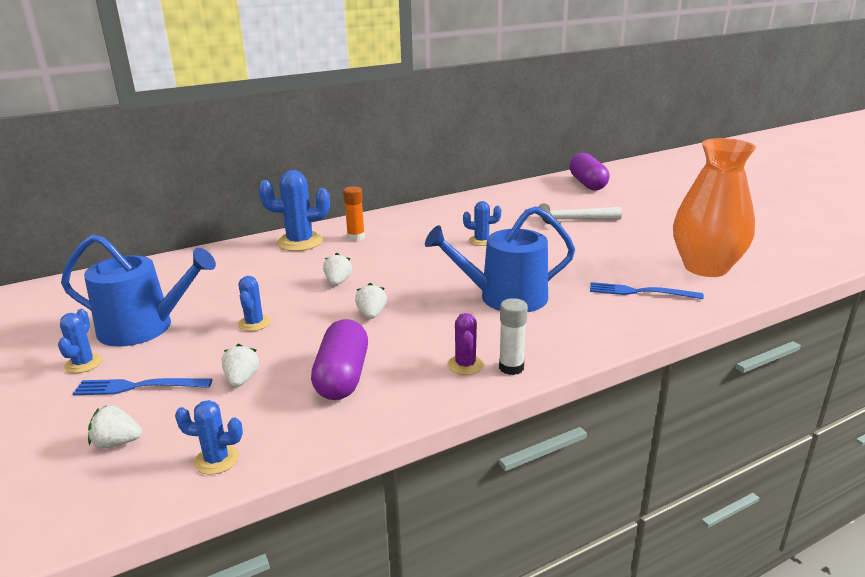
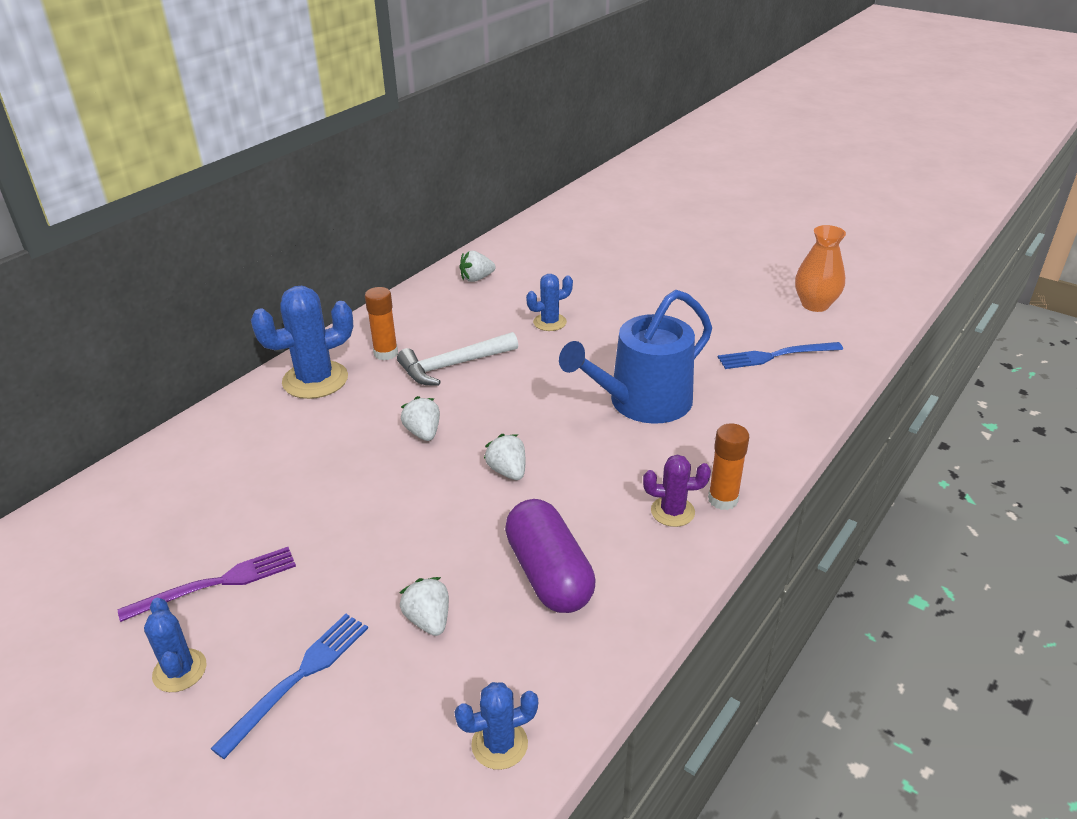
camera: 25 degrees left, 10 degrees up
blue watering can [61,234,216,347] -> purple fork [118,547,296,622]
blue fork [72,378,212,395] -> blue fork turned 150 degrees clockwise [210,614,368,759]
white strawberry [88,405,142,448] -> white strawberry moved to [459,251,495,282]
blue cactus [238,276,271,331] -> none
purple cactus [448,313,484,375] -> purple cactus turned 60 degrees counterclockwise [643,454,711,527]
white glue stick [499,298,528,375] -> orange glue stick [708,423,749,510]
white hammer [538,203,622,224] -> white hammer moved to [397,332,518,385]
purple capsule [569,153,610,191] -> none
orange vase [673,138,756,277] -> orange vase [795,225,846,312], size x0.56

